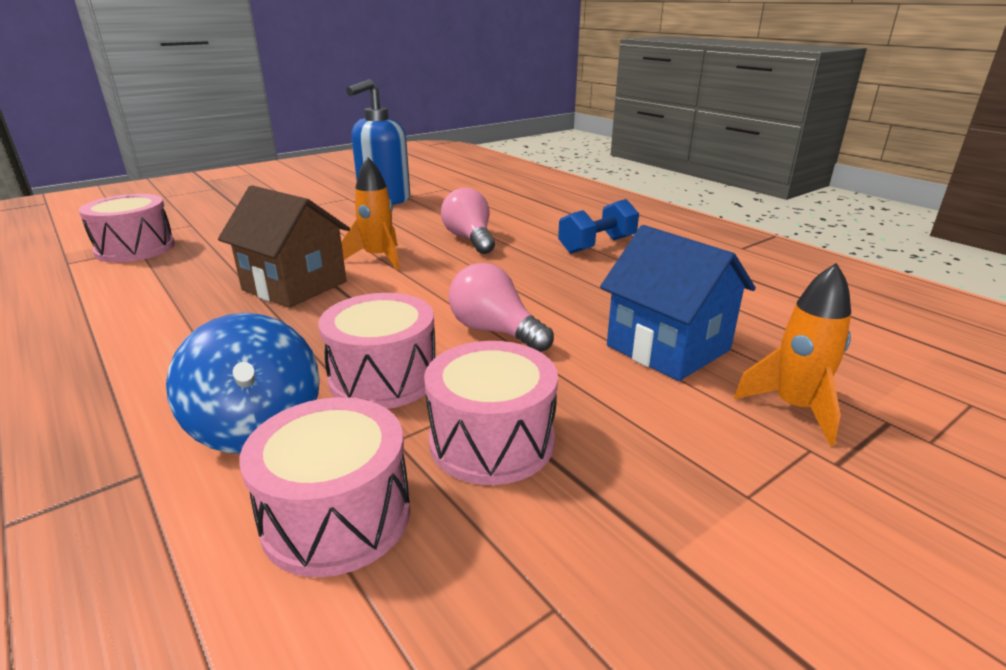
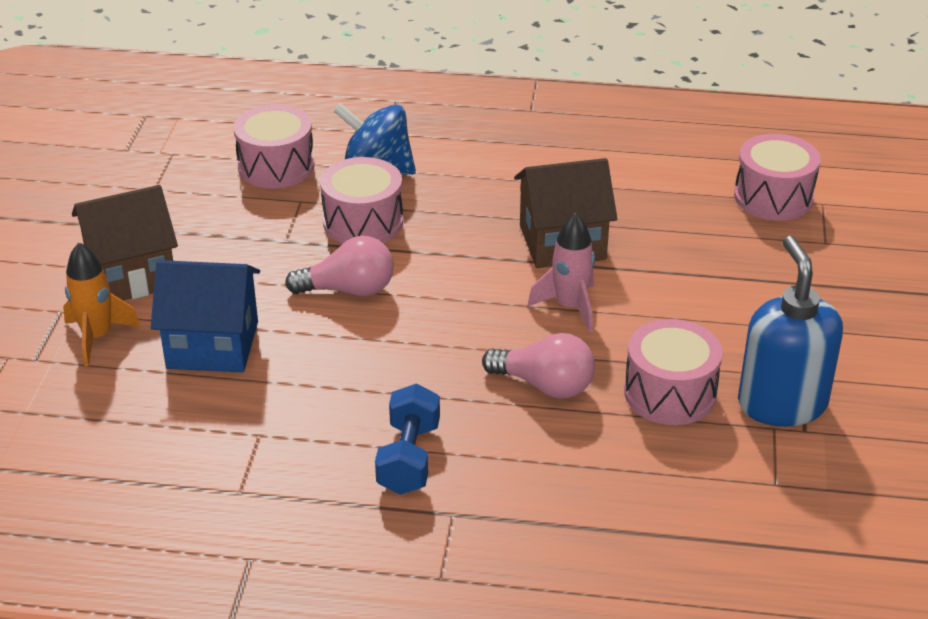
camera: 135 degrees right, 10 degrees up
orange rocket [341,157,400,270] -> pink rocket [528,213,595,333]
pink drum [424,341,558,485] -> pink drum moved to [624,319,723,425]
none -> brown house [72,185,178,301]

